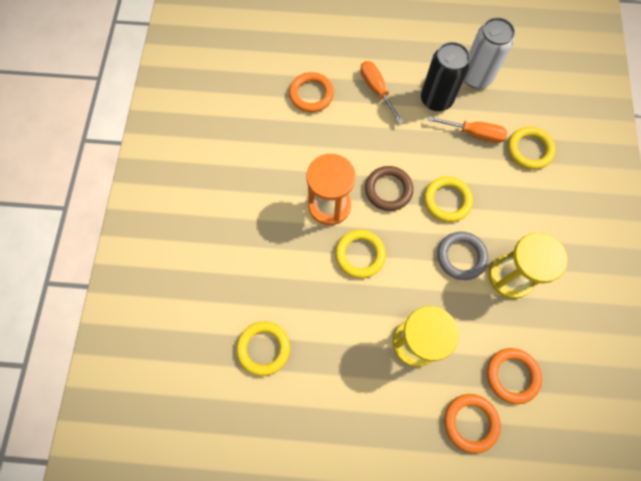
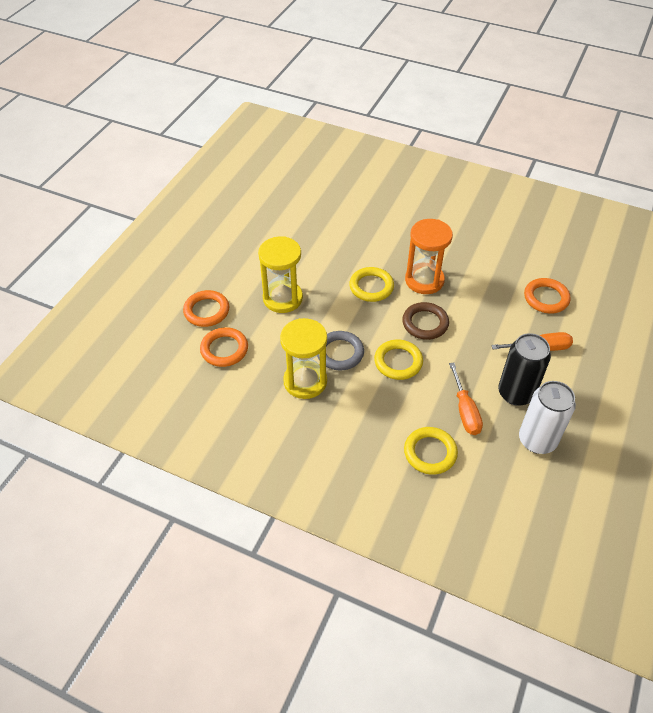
camera: 110 degrees right, 20 degrees down
yellow ring [236,322,290,376] -> none
orange screwdriver [428,116,507,143] -> orange screwdriver turned 45 degrees counterclockwise [449,362,483,435]

